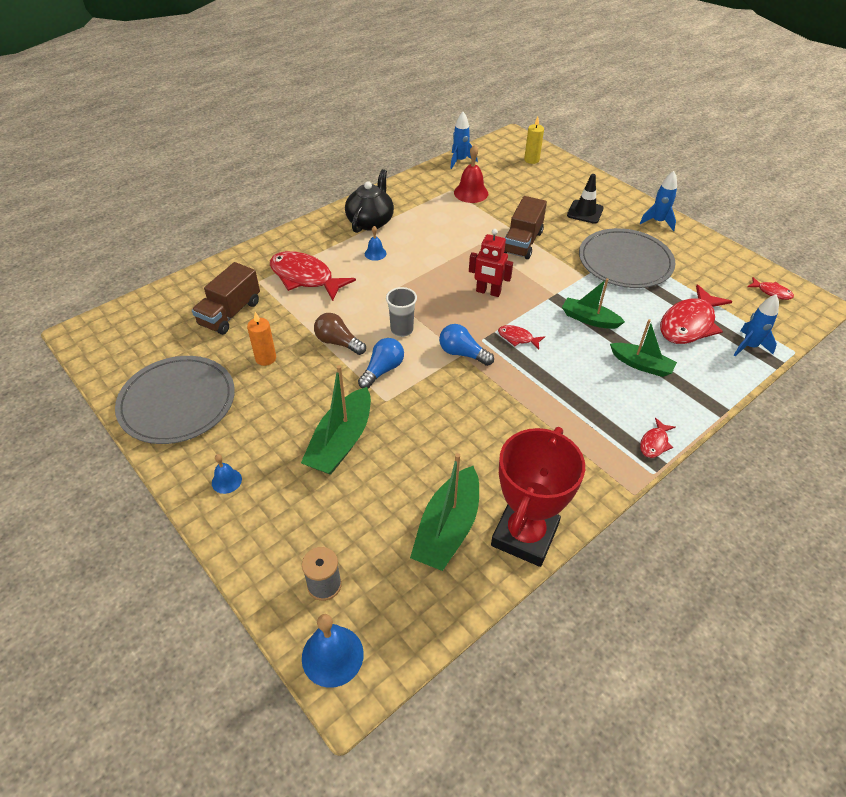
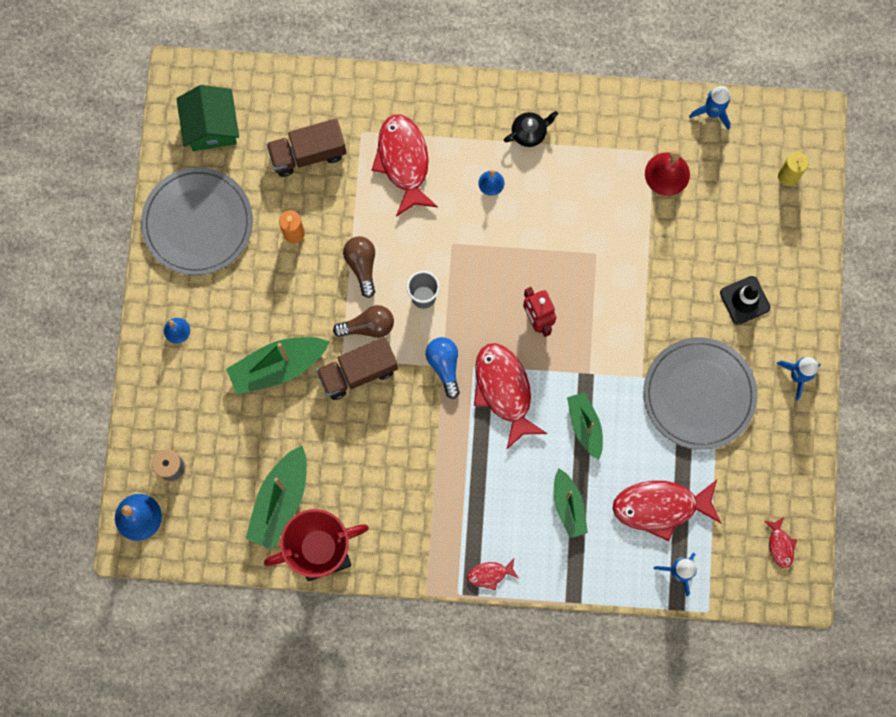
camera: 45 degrees right, 30 degrees up
black teapot [345,169,394,233] -> black teapot [504,111,558,147], size x0.59
blue light bulb [358,338,404,388] -> brown light bulb [333,305,394,338]
green boat [410,453,479,571] -> green boat turned 45 degrees counterclockwise [246,445,307,550]
red fish [498,325,545,349] -> red fish [474,343,547,450], size x2.13
brown truck [504,196,547,259] -> brown truck moved to [316,337,398,400]
none -> green house [176,85,239,151]

